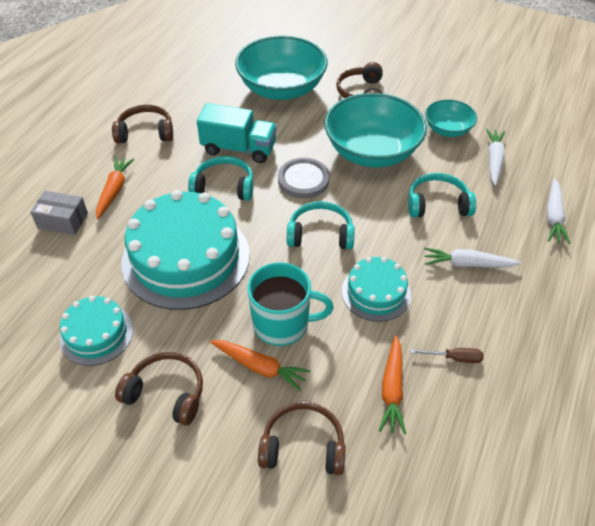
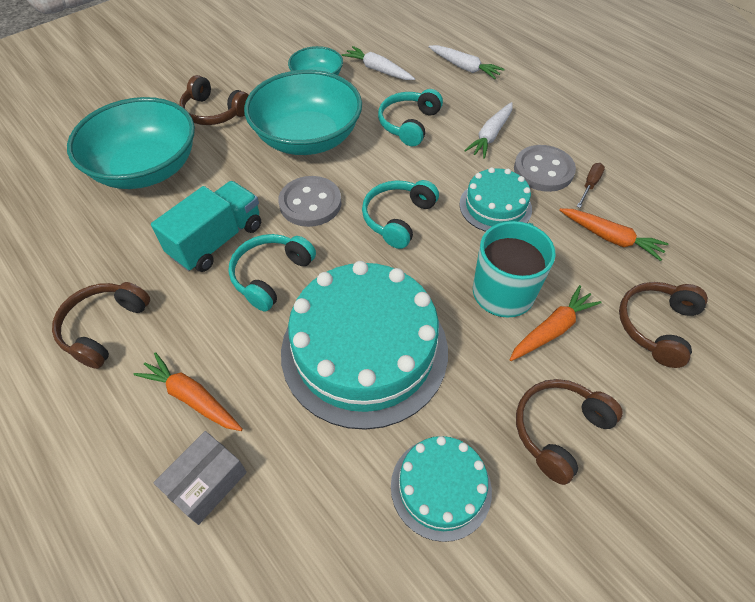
camera: 65 degrees left, 5 degrees up
none -> grey button [514,145,576,192]

